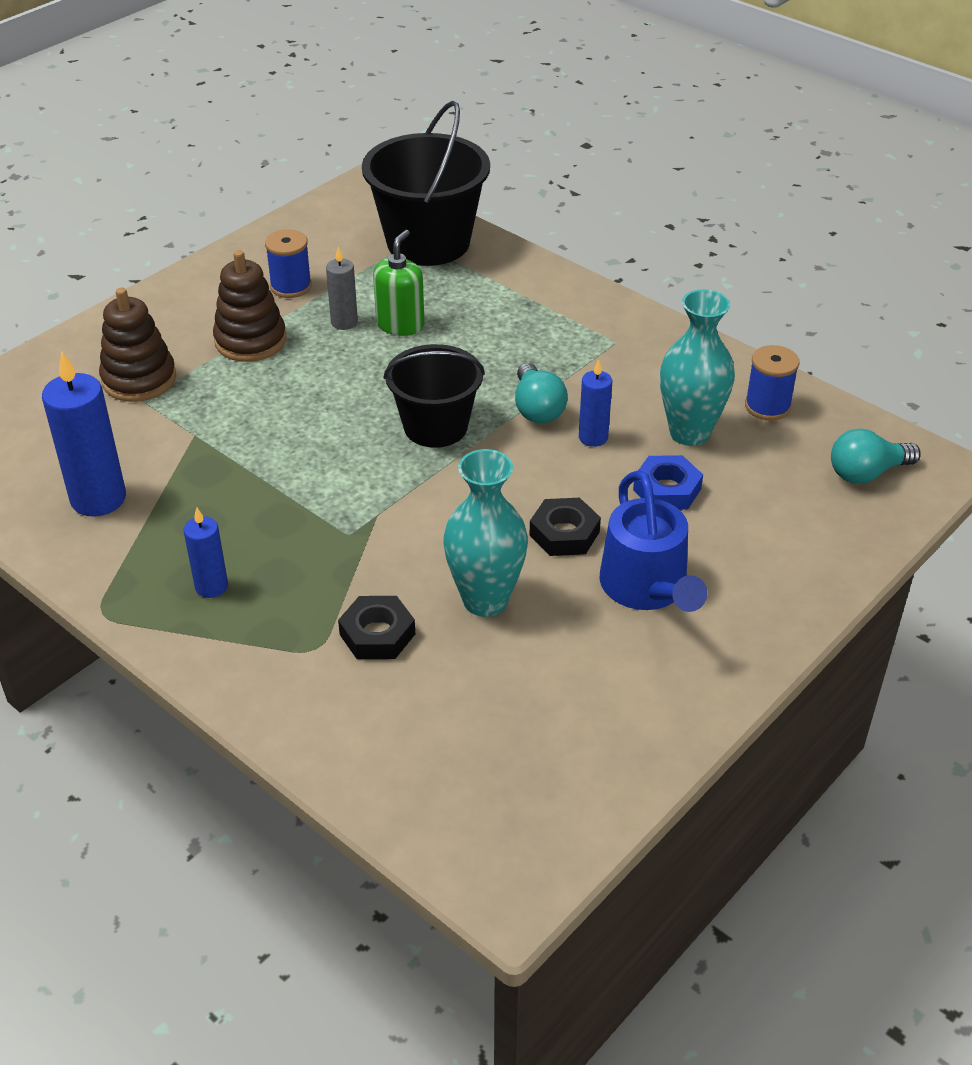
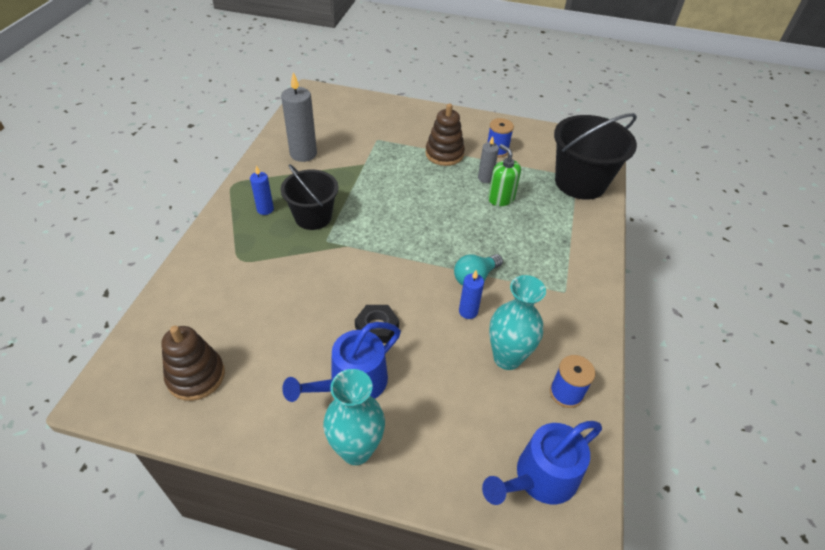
camera: 60 degrees right, 5 degrees up
blue candle [42,352,126,517] -> grey candle [281,72,317,162]
brown stacking toy [99,288,176,402] -> brown stacking toy moved to [162,326,225,401]
black nut [338,596,415,659] -> none
green soap dispenser [373,230,424,336] -> green soap dispenser turned 120 degrees counterclockwise [488,144,521,206]
black bucket [384,344,485,448] -> black bucket moved to [280,164,338,230]
turquoise vase [443,449,528,617] -> turquoise vase moved to [323,369,385,465]
blue nut [633,455,703,510] -> none
turquoise light bulb [831,429,921,484] -> blue watering can [482,421,602,505]

